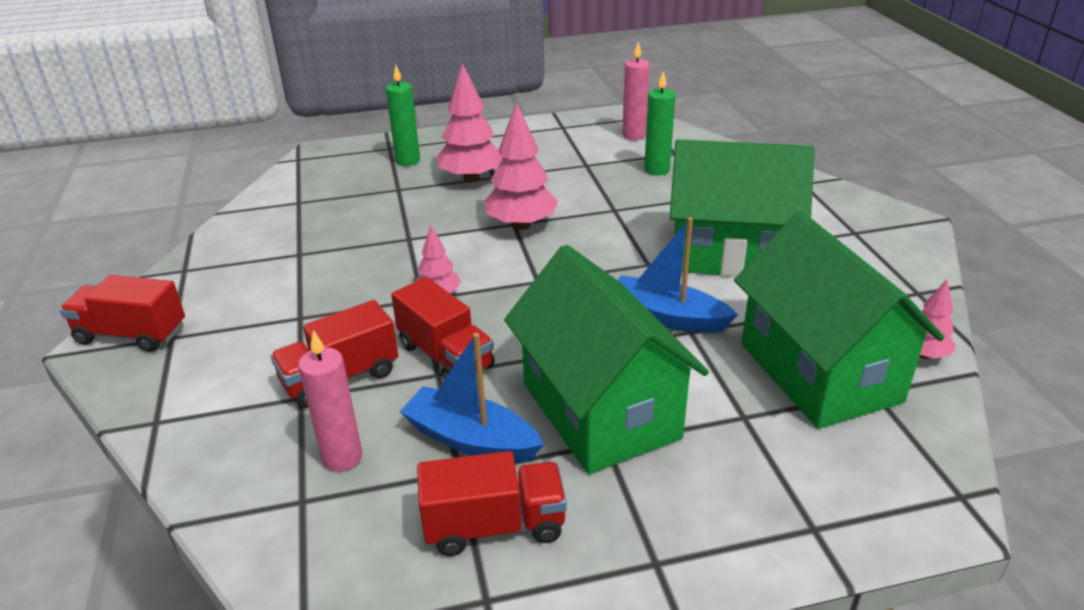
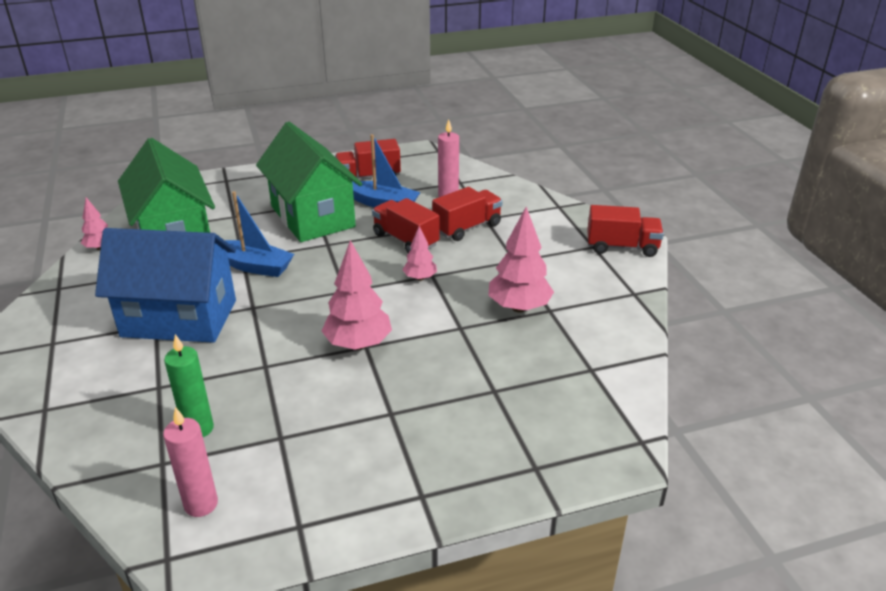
camera: 175 degrees right, 0 degrees up
green candle [386,65,420,166] -> none
pink tree [437,63,503,183] -> pink tree moved to [488,207,554,312]
green house [670,139,815,277] -> blue house [95,228,236,343]

